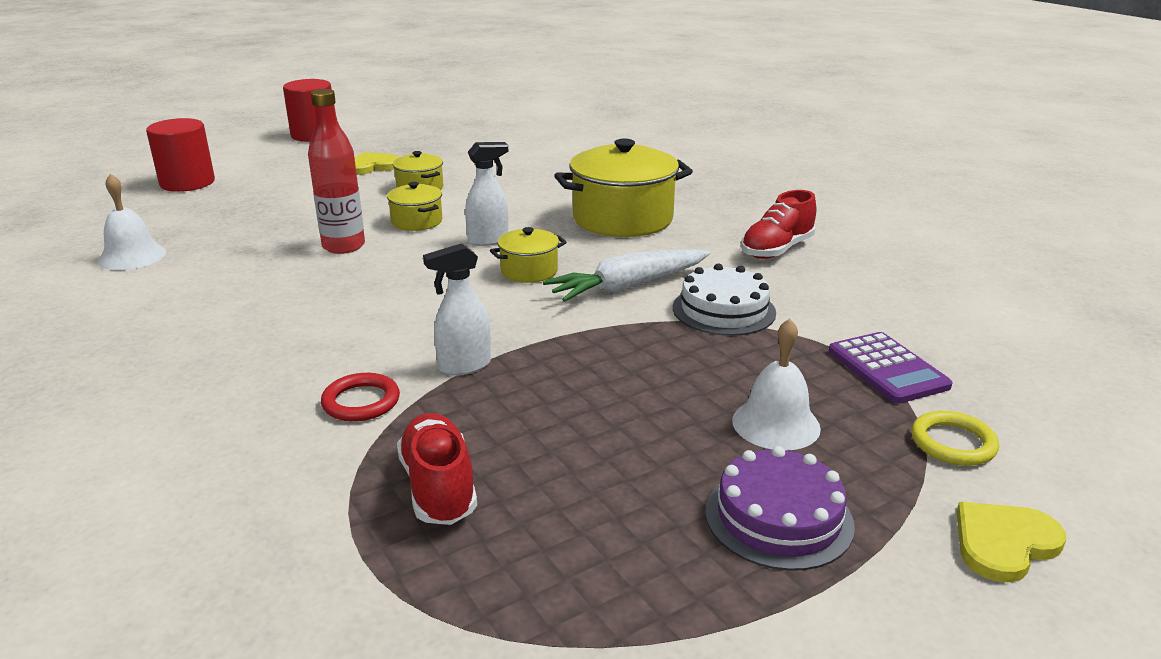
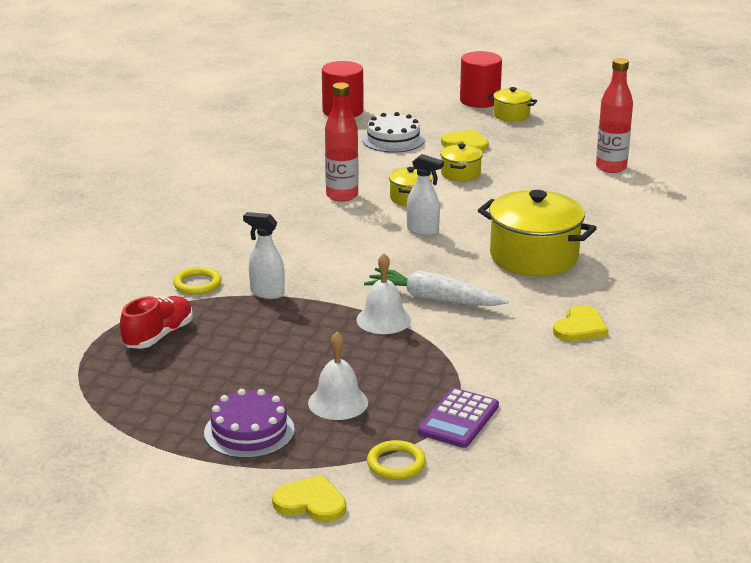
camera: 50 degrees right, 0 degrees up
white bell [98,174,166,270] -> white bell moved to [356,253,411,334]
red ring [321,373,400,422] -> yellow ring [173,267,222,295]
yellow pot [490,227,567,283] -> yellow pot moved to [488,87,537,122]
white cake [673,263,776,336] -> white cake moved to [362,112,425,153]
red shoe [741,190,816,259] -> yellow heart [553,305,608,341]
none -> red bottle [596,58,633,173]

